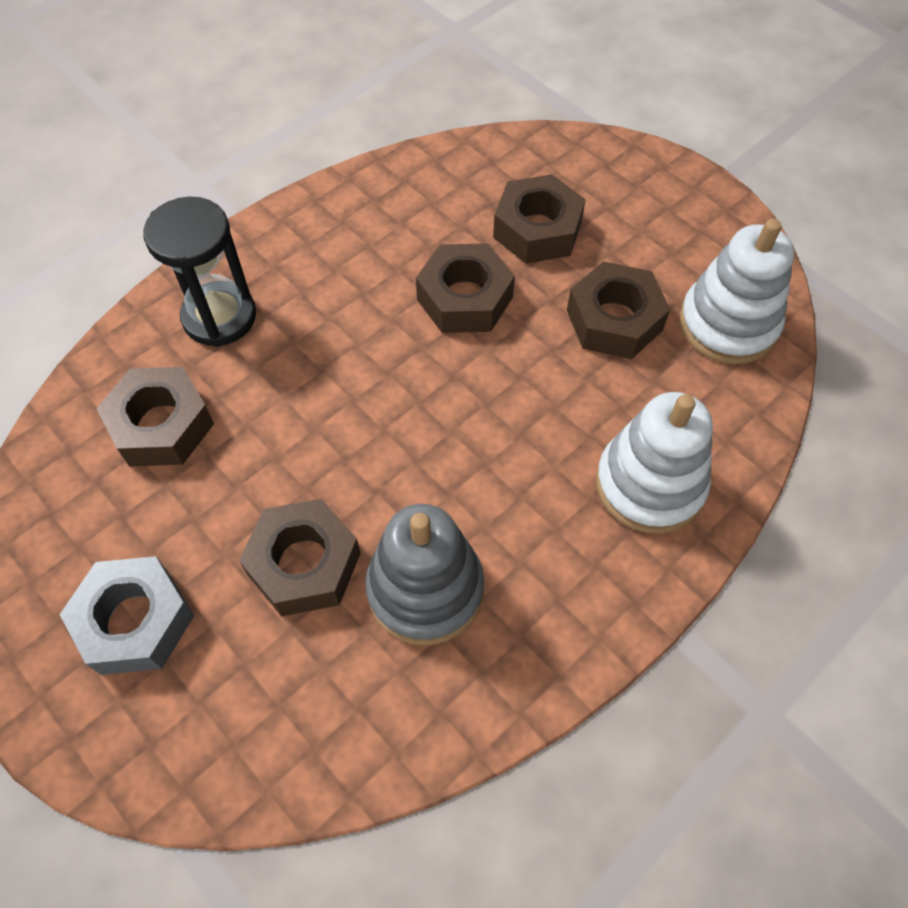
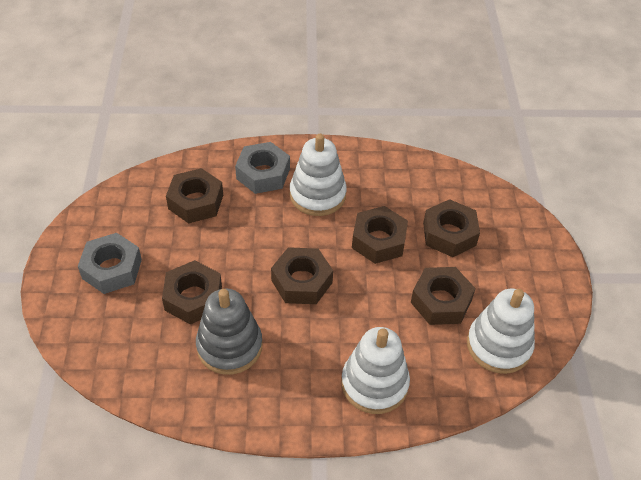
camera: 40 degrees right, 10 degrees down
black hourglass [143,197,256,347] -> grey nut [235,142,290,194]
none -> brown nut [271,247,333,304]
none -> white stacking toy [290,134,347,216]

